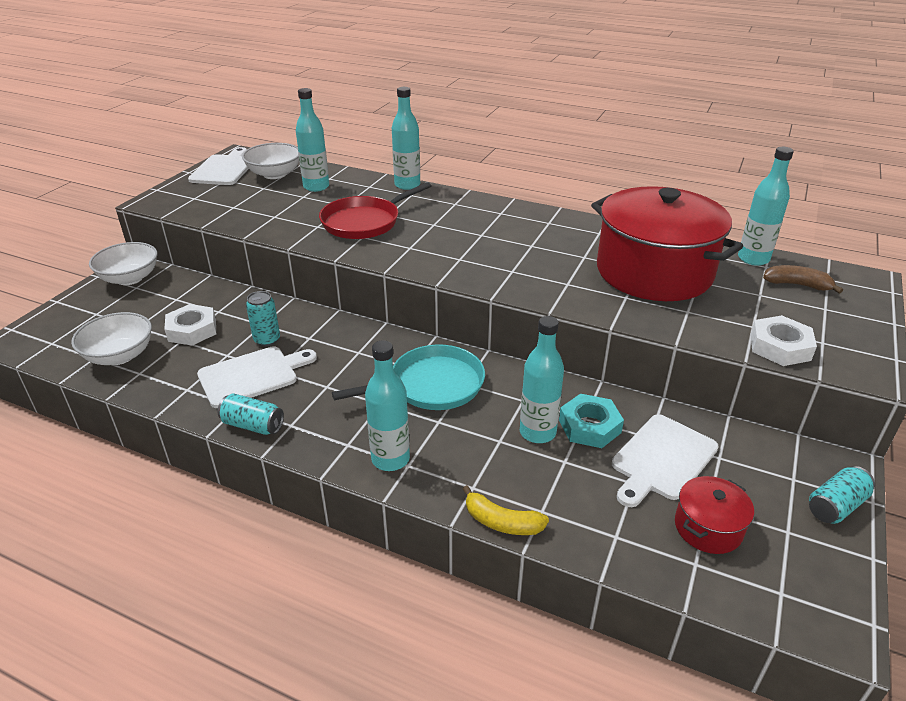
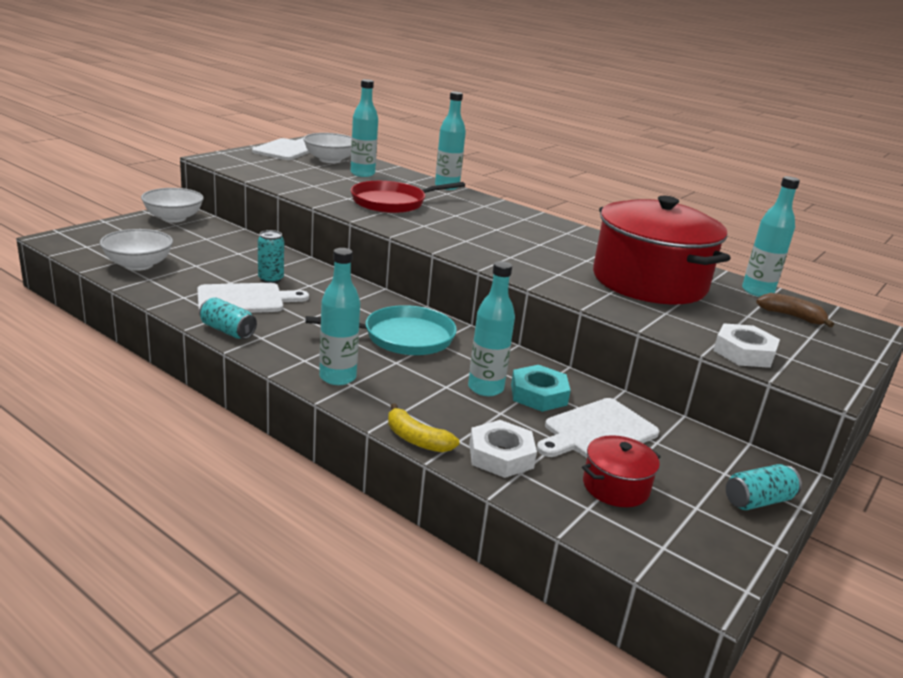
camera: 10 degrees right, 10 degrees down
white nut [164,304,216,346] -> white nut moved to [469,420,537,478]

